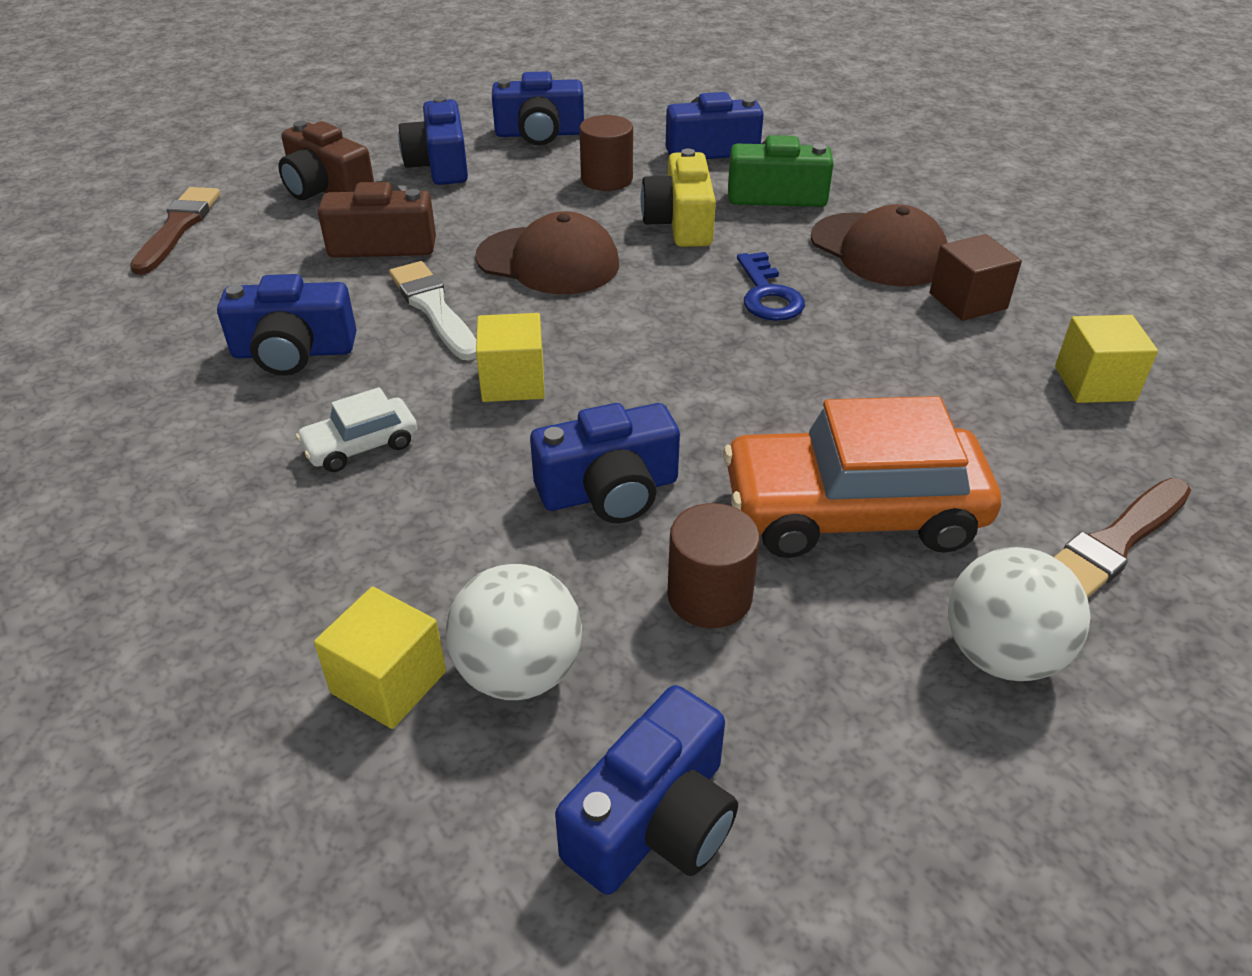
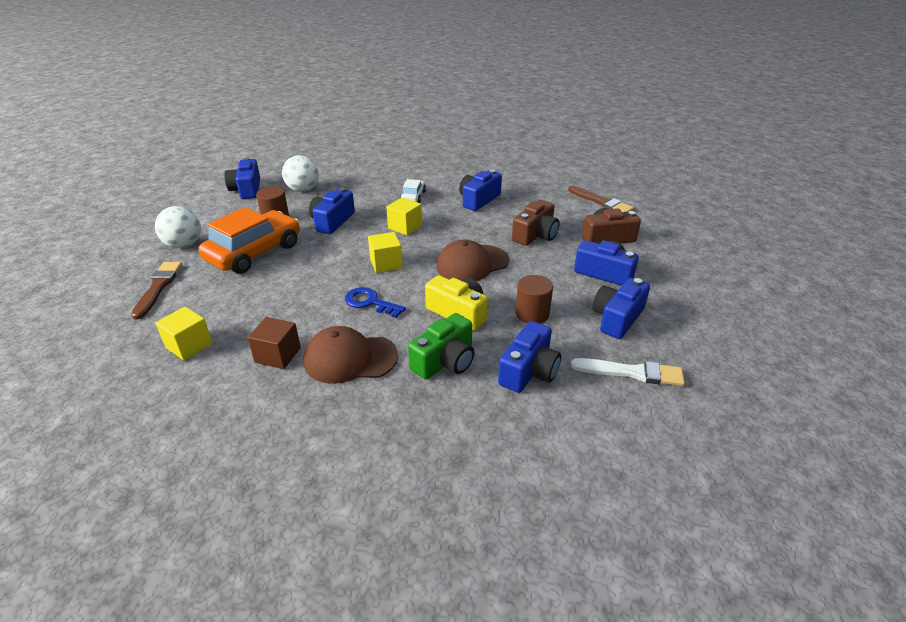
camera: 130 degrees right, 5 degrees down
yellow cube [314,587,446,729] -> yellow cube moved to [368,232,403,273]
white brush [389,261,477,361] -> white brush moved to [571,358,685,386]

